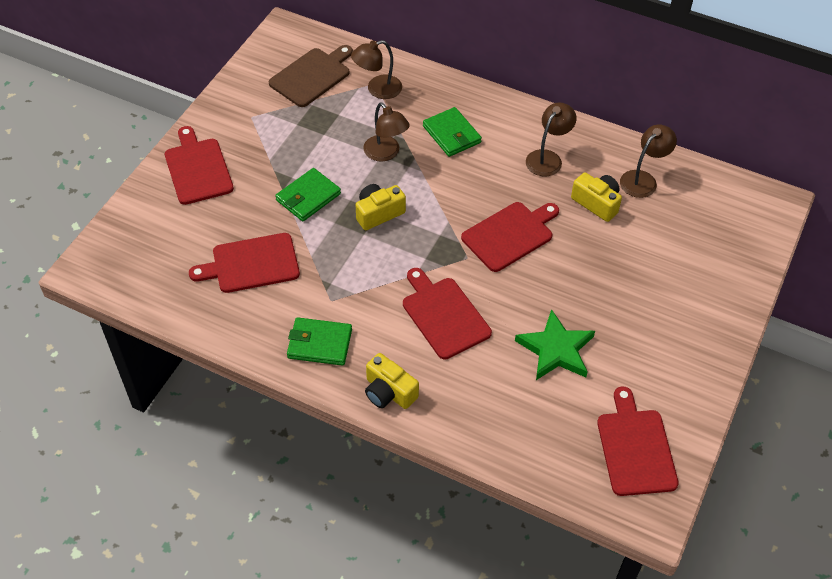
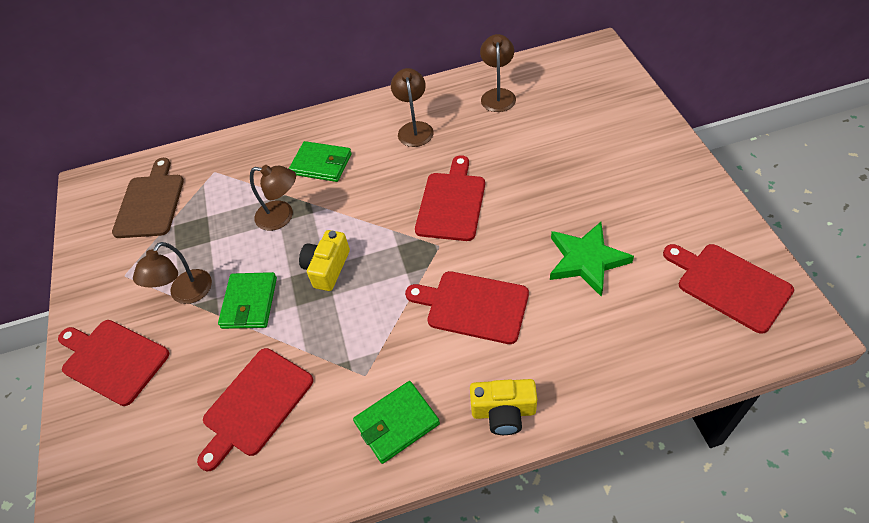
camera: 35 degrees left, 0 degrees up
brown lamp [351,40,402,99] -> brown lamp moved to [133,242,212,304]
yellow camera [571,172,622,222] -> none

